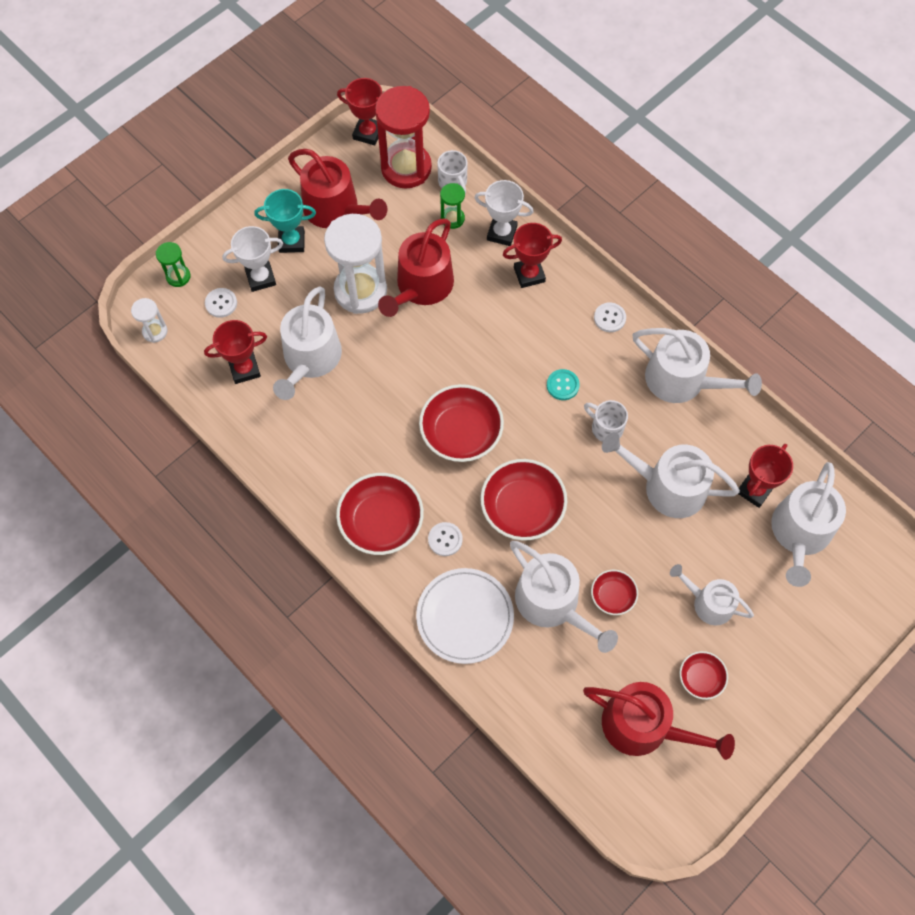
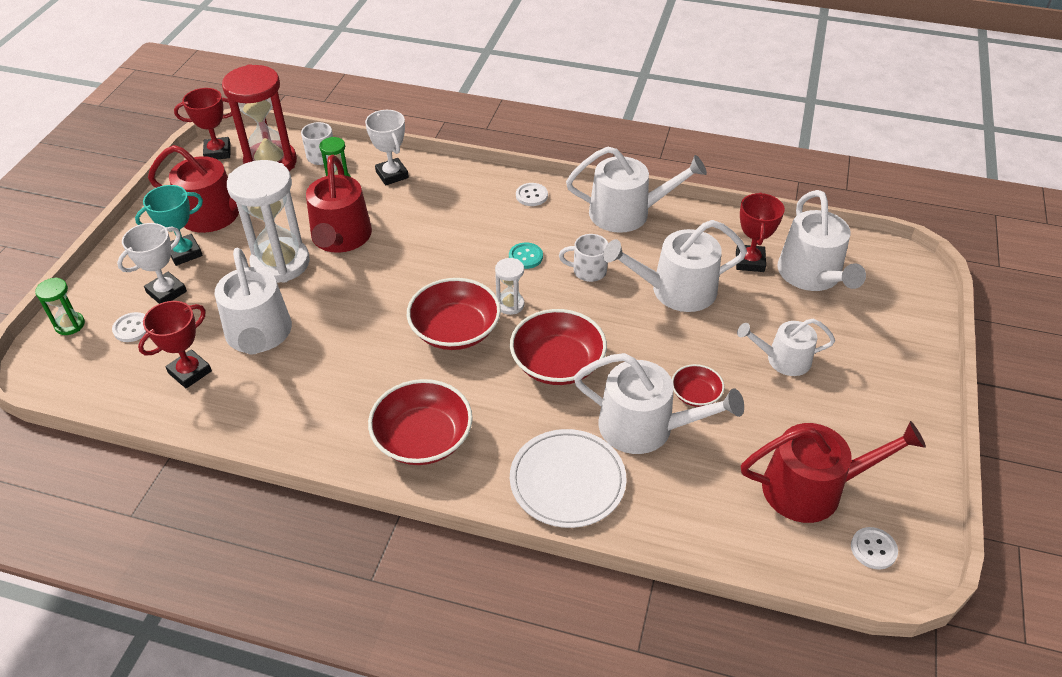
camera: 30 degrees left, 20 degrees down
white hourglass [131,298,167,343] -> white hourglass moved to [495,258,525,315]
white button [428,522,463,556] -> white button moved to [851,527,898,570]
white trophy [474,180,534,246] -> white trophy turned 75 degrees clockwise [365,110,409,185]
red trophy [503,223,562,288] -> none
red bowl [680,651,728,700] -> none

